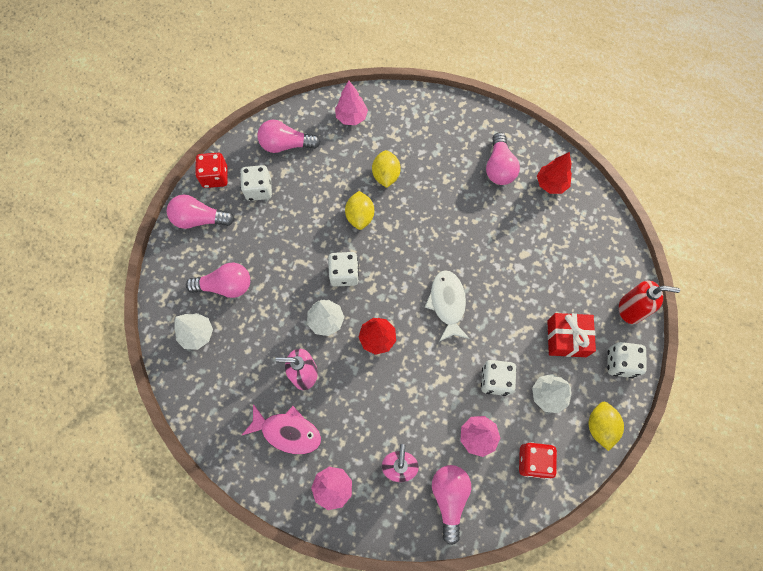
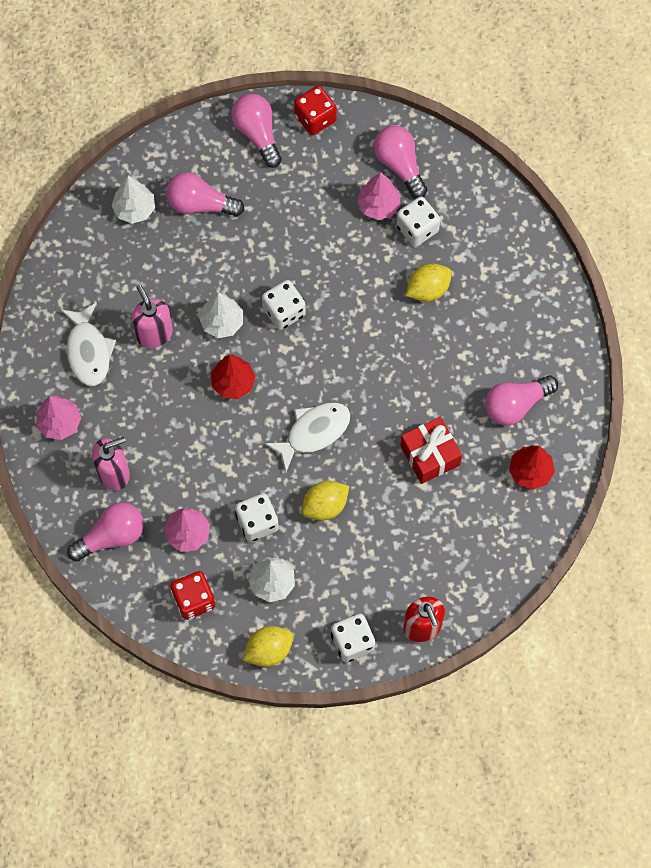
camera: 60 degrees right, 0 degrees up
pink light bulb [186,263,250,298] -> pink light bulb turned 135 degrees clockwise [166,172,244,217]
white dice [240,165,272,201] -> white dice moved to [396,197,440,247]
pink fish [241,404,321,454] -> white fish [61,302,116,386]
pink tree [335,81,368,125] -> pink tree moved to [357,172,401,220]
yellow lemon [345,191,374,230] -> yellow lemon moved to [302,481,349,521]
red gift [547,313,596,357] -> red gift moved to [400,417,462,484]

